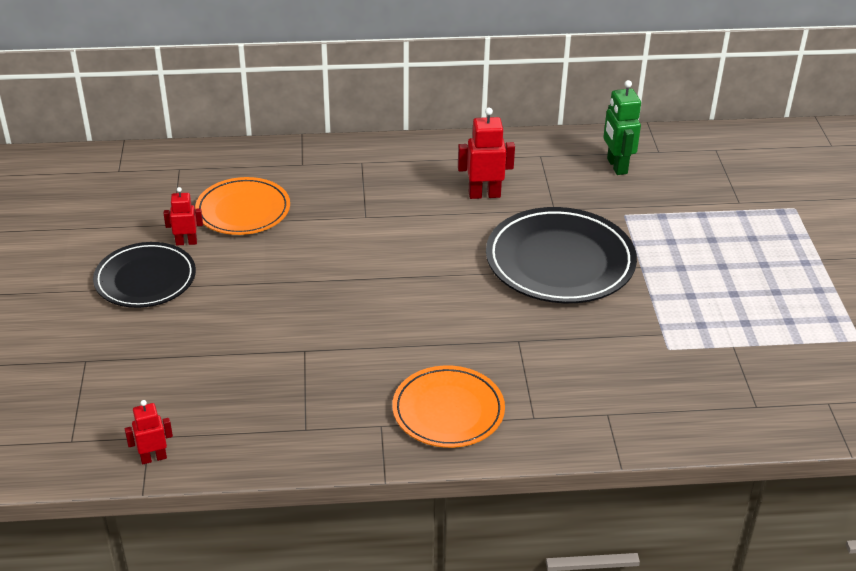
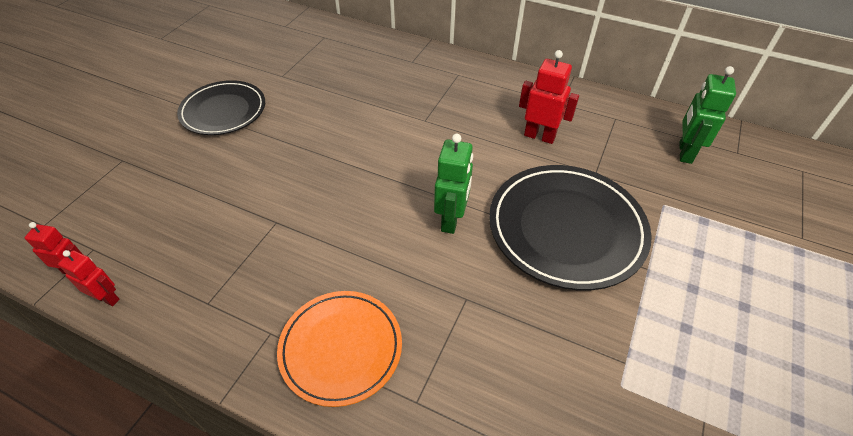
camera: 30 degrees right, 10 degrees up
red robot [163,187,203,245] -> red robot moved to [58,250,120,306]
orange plate [195,177,290,235] -> none
none -> green robot [434,134,473,234]

